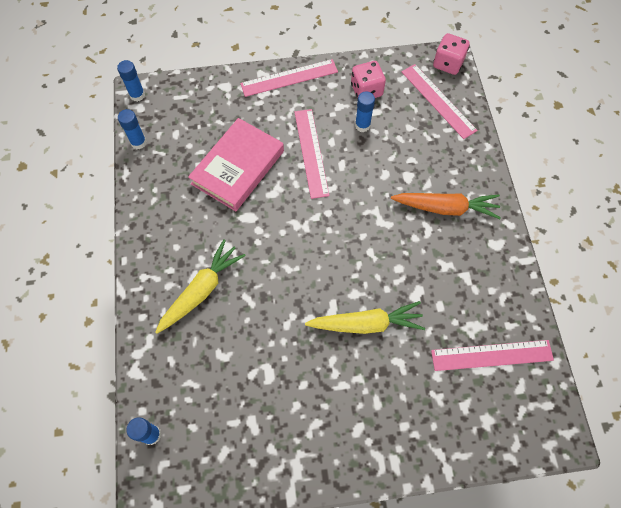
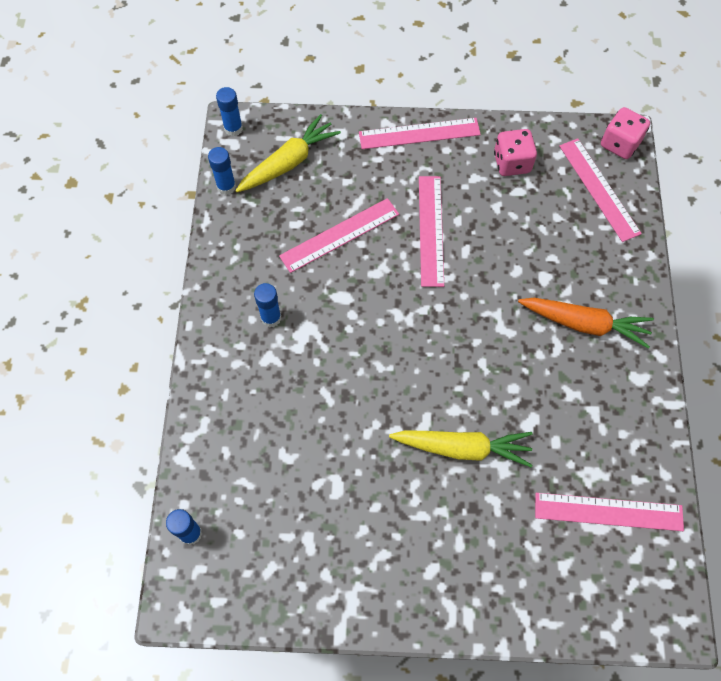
camera: 10 degrees right, 0 degrees up
yellow carrot [155,239,246,334] -> yellow carrot moved to [235,114,341,192]
pink book [188,118,284,211] -> pink ruler [279,198,399,273]
blue glue stick [355,92,375,132] -> blue glue stick moved to [254,283,281,328]

